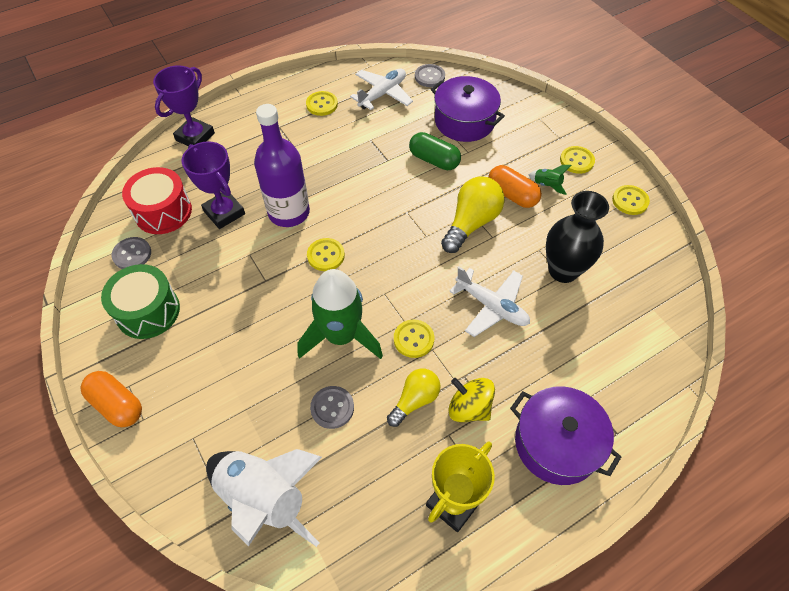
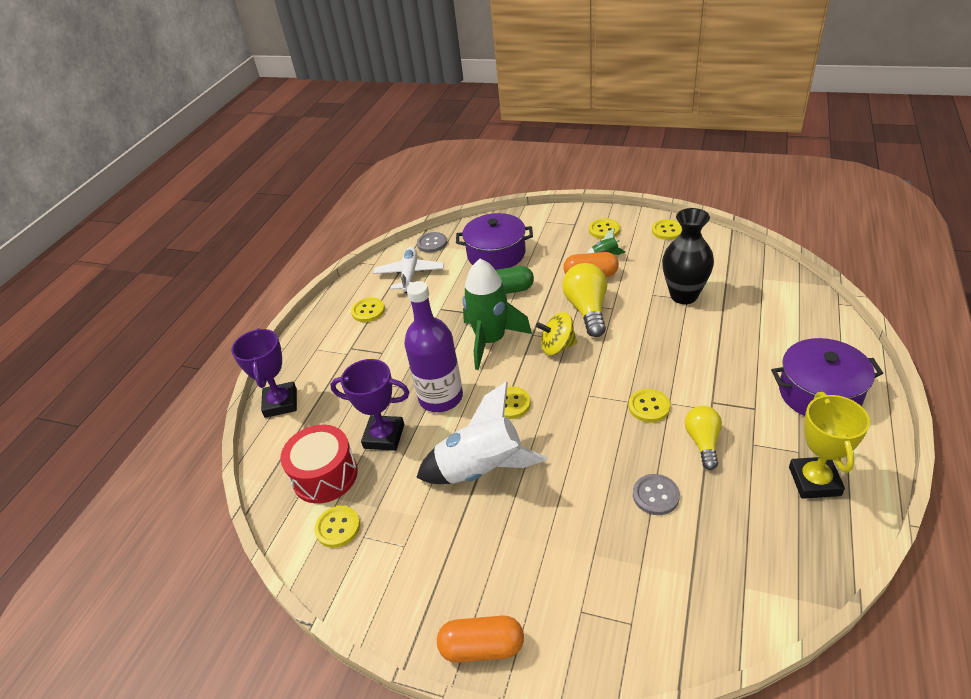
camera: 35 degrees left, 15 degrees down
green drum [101,264,180,339] -> none
grey button [111,237,151,269] -> yellow button [314,506,360,548]
white rocket [206,449,322,547] -> white rocket moved to [416,382,547,484]
green rocket [297,269,383,359] -> green rocket moved to [463,259,532,370]
yellow spinning top [448,378,495,422] -> yellow spinning top moved to [536,312,577,355]
white plane [449,267,530,337] -> none

